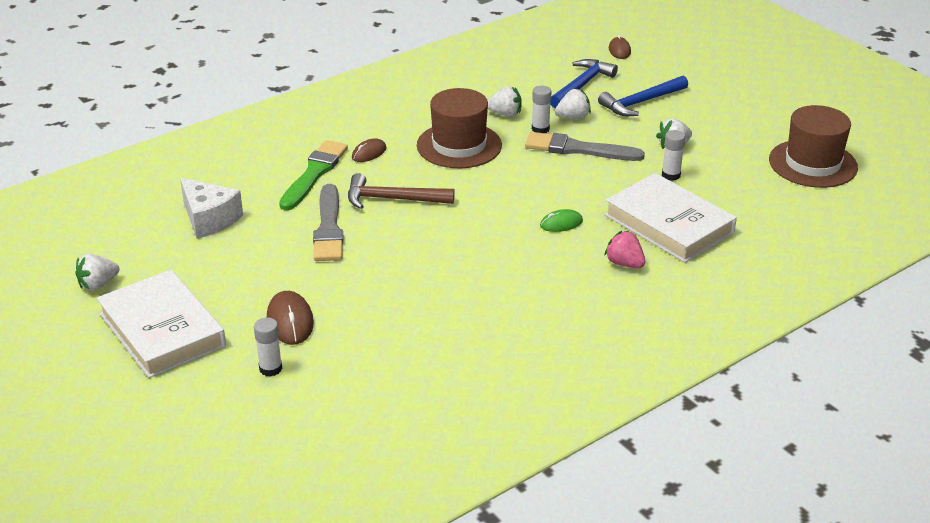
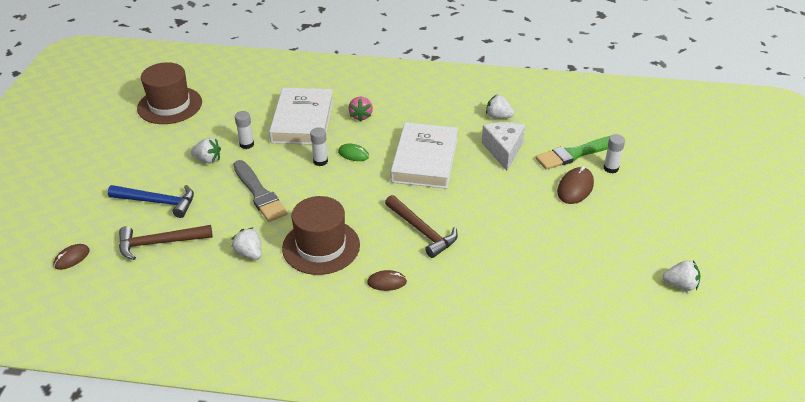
camera: 135 degrees left, 5 degrees up
white book [96,270,226,378] -> white book moved to [391,122,458,189]
white cheese [180,178,243,239] -> white cheese moved to [482,122,525,171]
green brush [279,140,348,210] -> green brush moved to [536,136,610,170]
grey brush [313,184,343,261] -> none
white glue stick [532,86,552,133] -> white glue stick moved to [310,127,328,166]
blue hammer [550,59,618,108] -> brown hammer [119,225,213,260]
white strawberry [555,89,591,119] -> white strawberry moved to [486,94,514,119]

